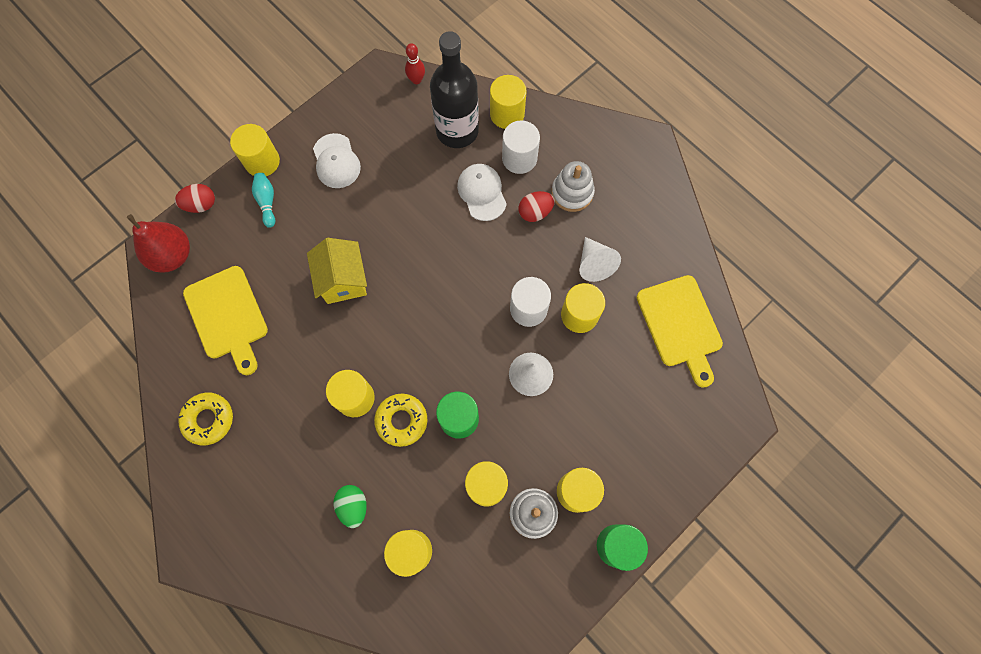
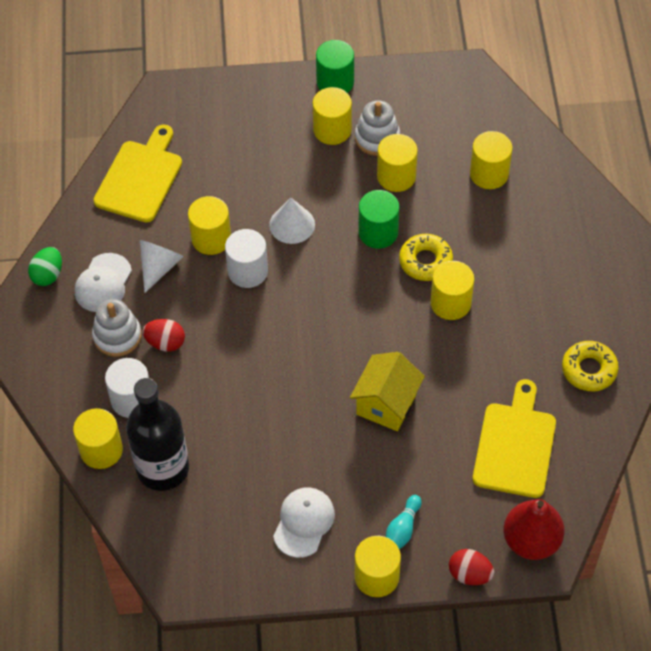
camera: 140 degrees left, 15 degrees down
green egg [334,485,367,528] -> green egg moved to [28,247,62,286]
red bowling pin [405,43,425,84] -> none
white cap [457,164,507,221] -> white cap moved to [75,253,132,312]

